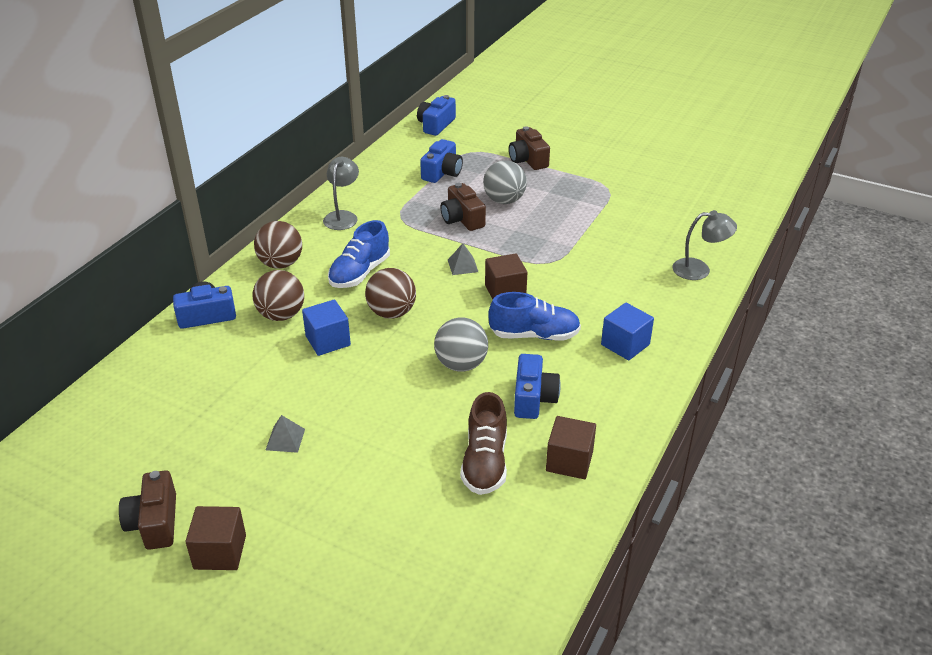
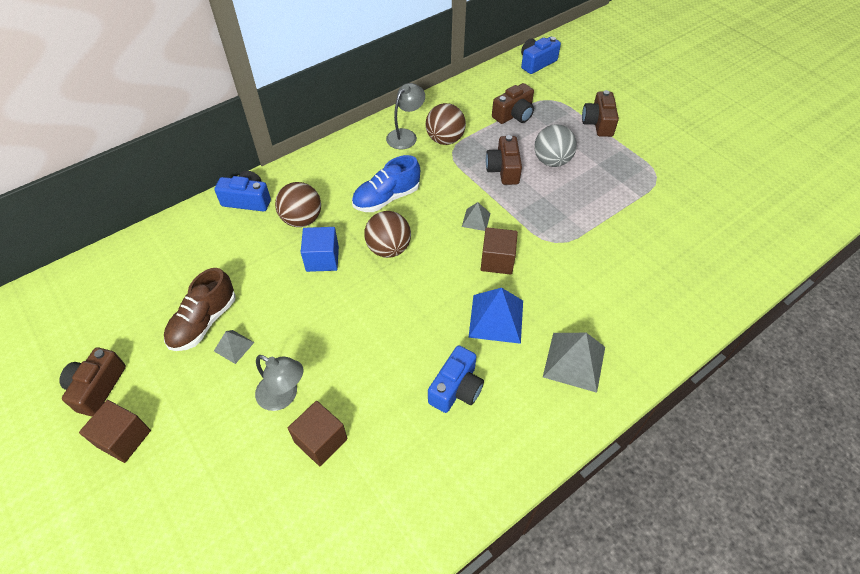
camera: 25 degrees right, 15 degrees up
brown ball [254,221,302,268] -> brown ball moved to [426,103,466,145]
blue camera [420,139,463,183] -> brown camera [492,83,534,124]
grey ball [434,318,488,372] -> none
brown shoe [460,392,507,495] -> brown shoe moved to [164,268,236,351]
blue shoe [488,292,581,341] -> blue pyramid [468,288,523,344]
brown cube [546,416,596,479] -> brown cube moved to [288,401,347,466]
blue cube [601,303,654,360] -> grey pyramid [543,333,605,393]
grey lamp [672,210,737,280] -> grey lamp moved to [255,355,304,411]

